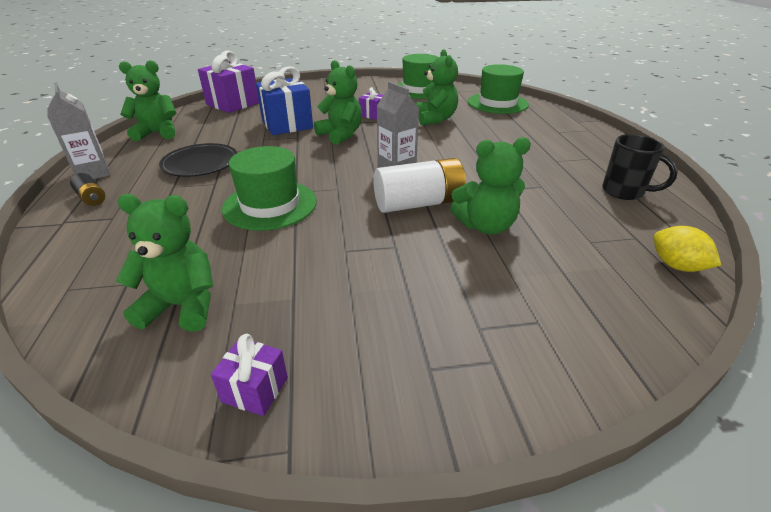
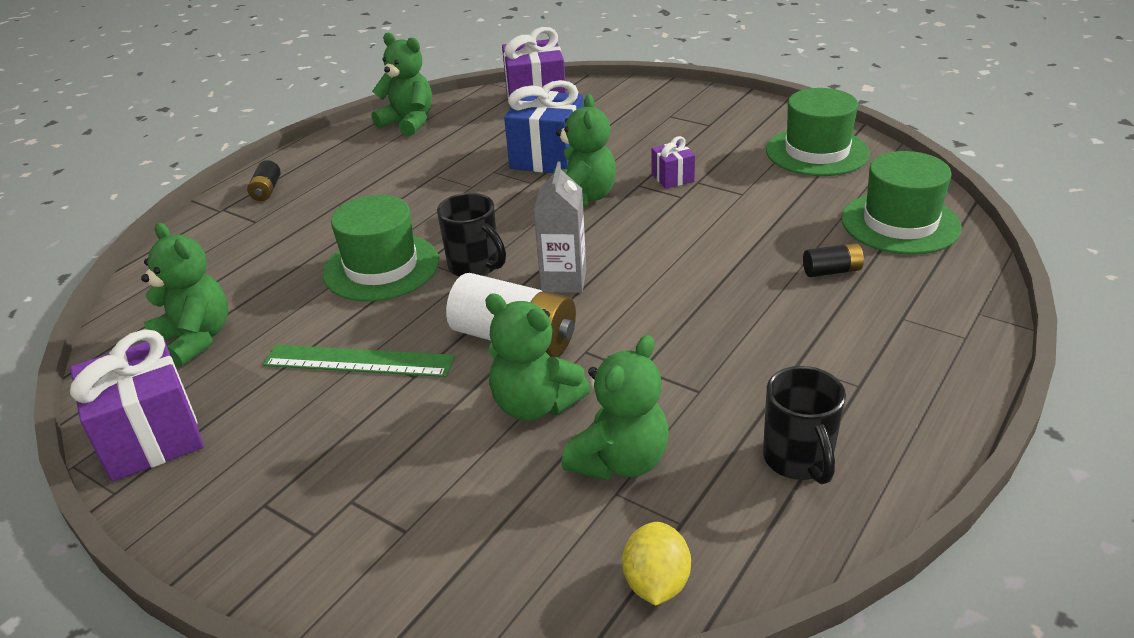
camera: 45 degrees right, 0 degrees up
grey carton [47,84,110,179] -> none
black plate [159,143,237,177] -> none
purple gift [211,334,288,416] -> purple gift [70,329,204,482], size x1.98
green teddy bear [416,49,458,125] -> green teddy bear moved to [562,335,669,481]
none -> green ruler [263,345,455,377]
none -> black mug [437,193,506,277]
none -> black battery [803,243,864,277]

